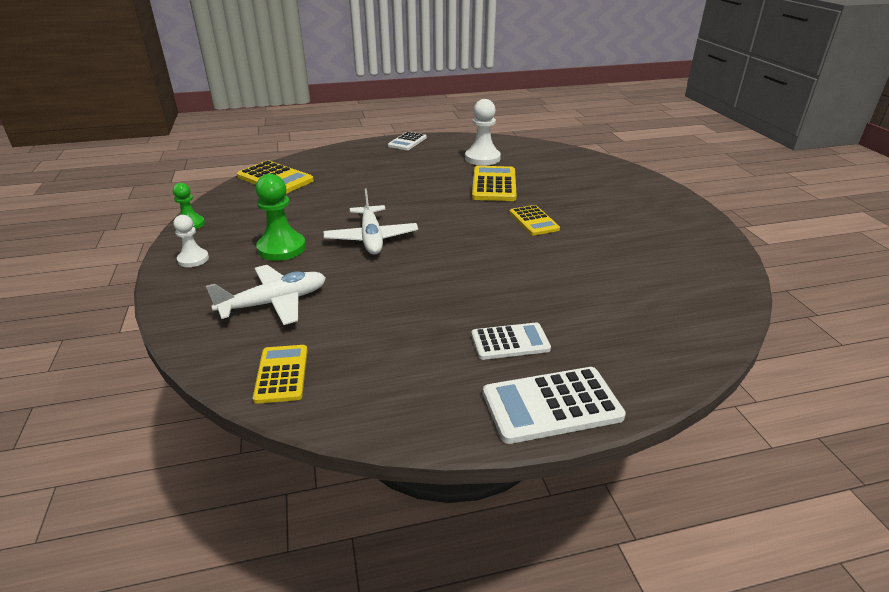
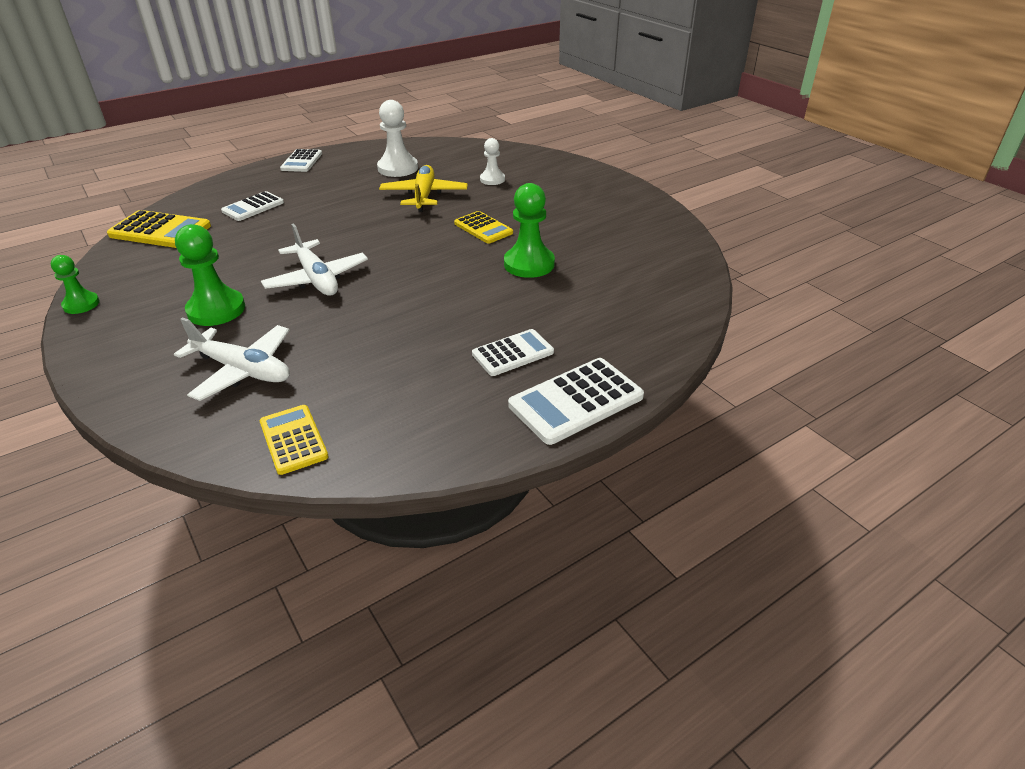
camera: 20 degrees left, 5 degrees up
white pawn [173,215,209,267] -> white pawn moved to [480,138,505,185]
white plane [206,265,326,325] -> white plane turned 75 degrees clockwise [174,317,290,401]
yellow calculator [472,166,517,201] -> yellow plane [379,165,468,212]
none -> white calculator [221,191,284,221]
none -> green pawn [504,183,555,278]

